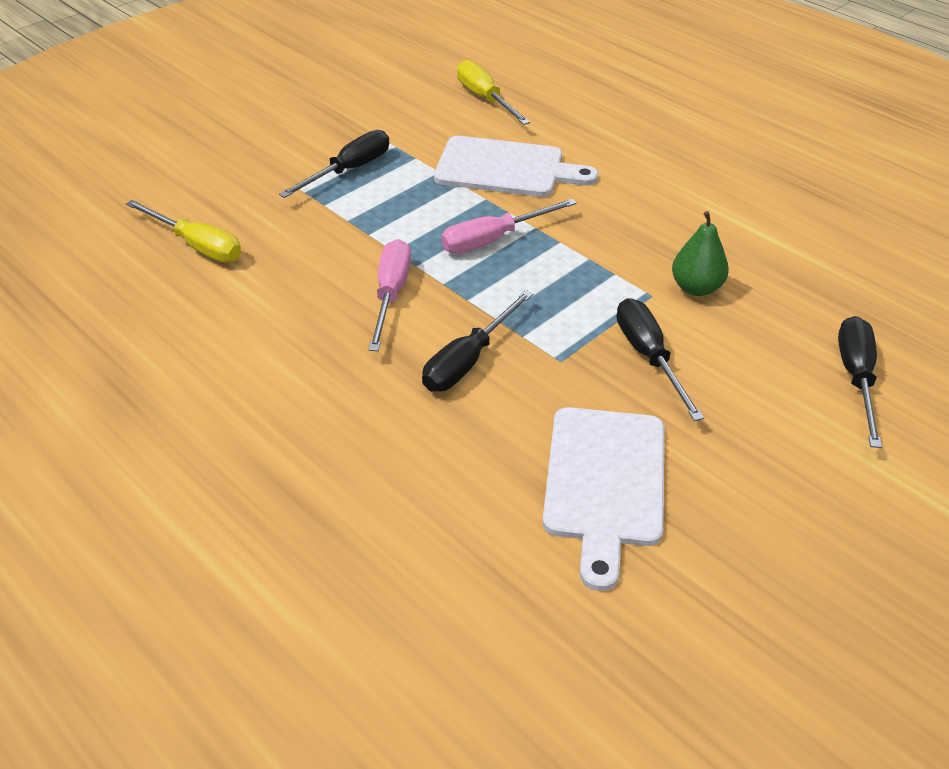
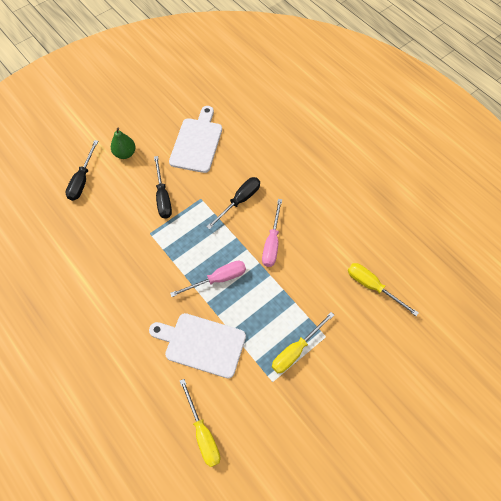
camera: 175 degrees left, 20 degrees up
black screwdriver [279,130,389,198] -> yellow screwdriver [272,312,334,373]
green pear [672,211,729,296] -> green pear moved to [111,128,136,159]

